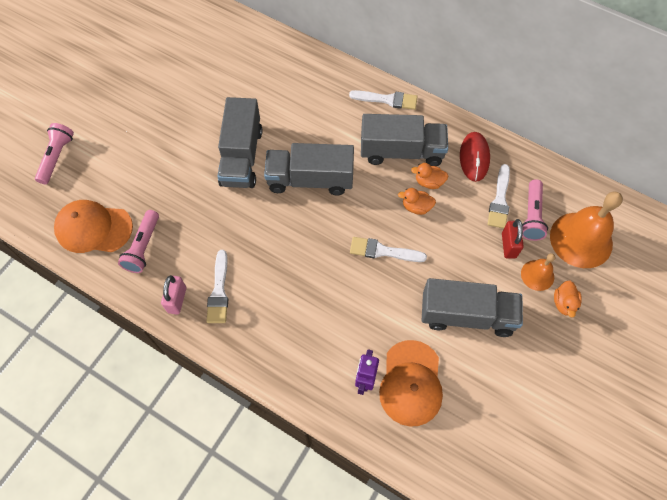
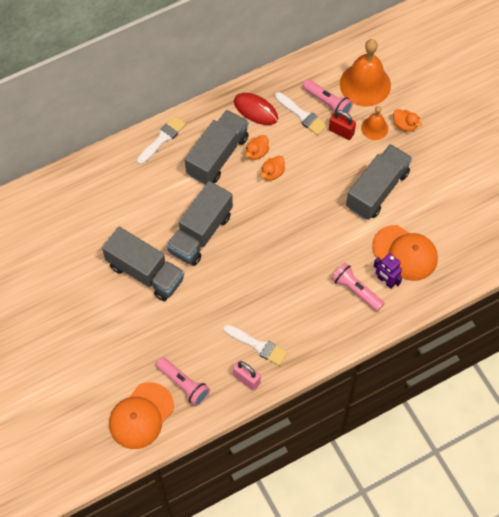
camera: 60 degrees left, 0 degrees up
pink flashlight [35,123,74,184] -> pink flashlight moved to [331,263,385,312]
white brush [350,237,427,262] -> none

